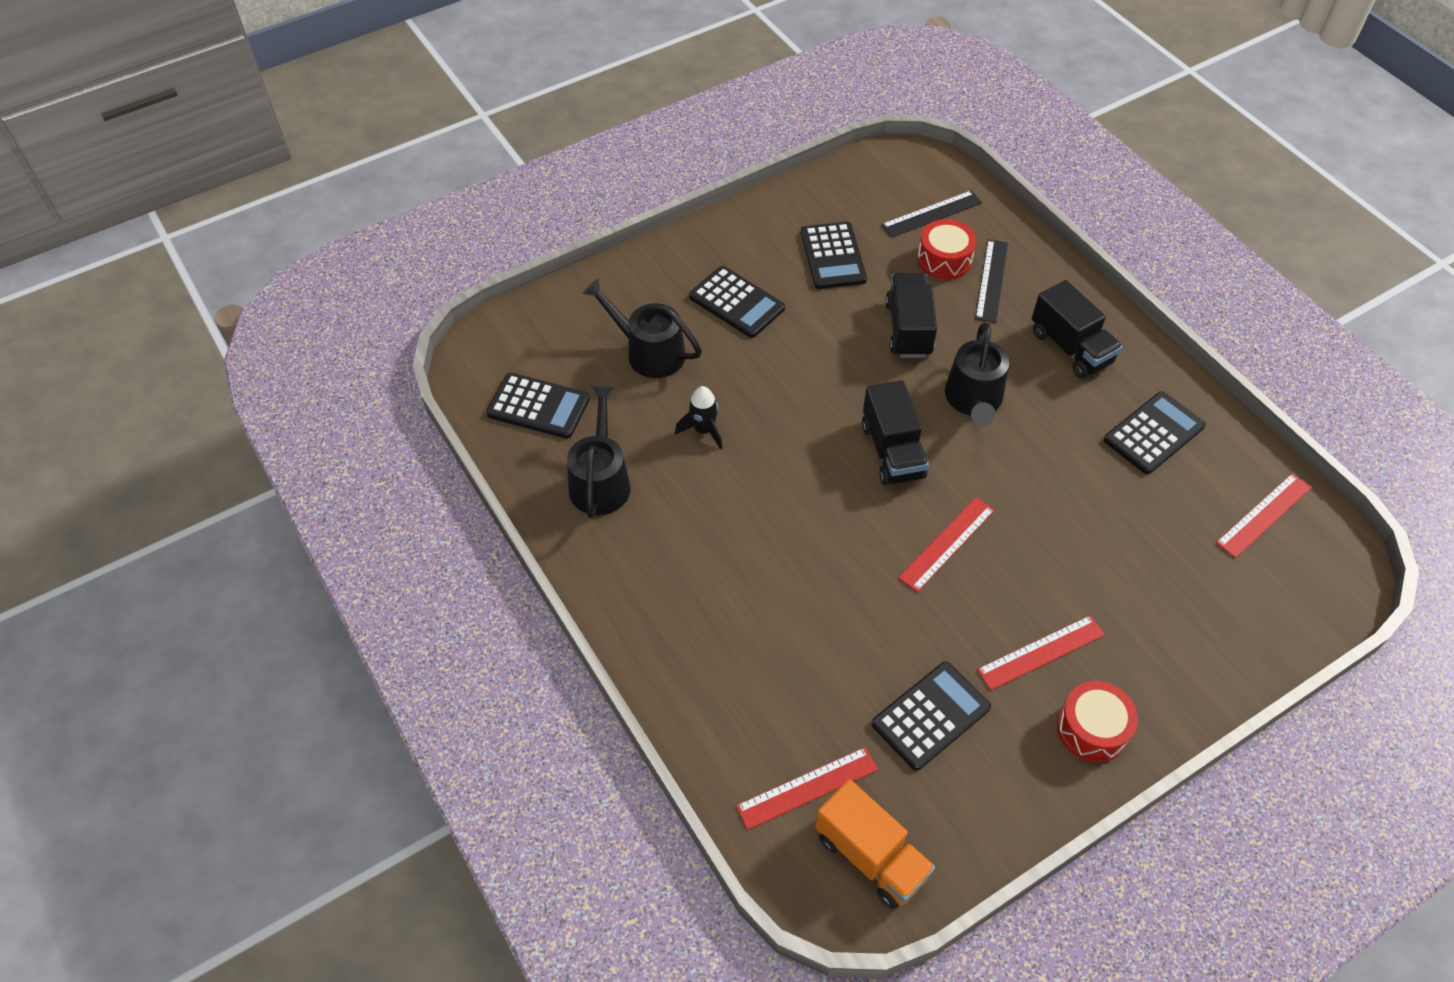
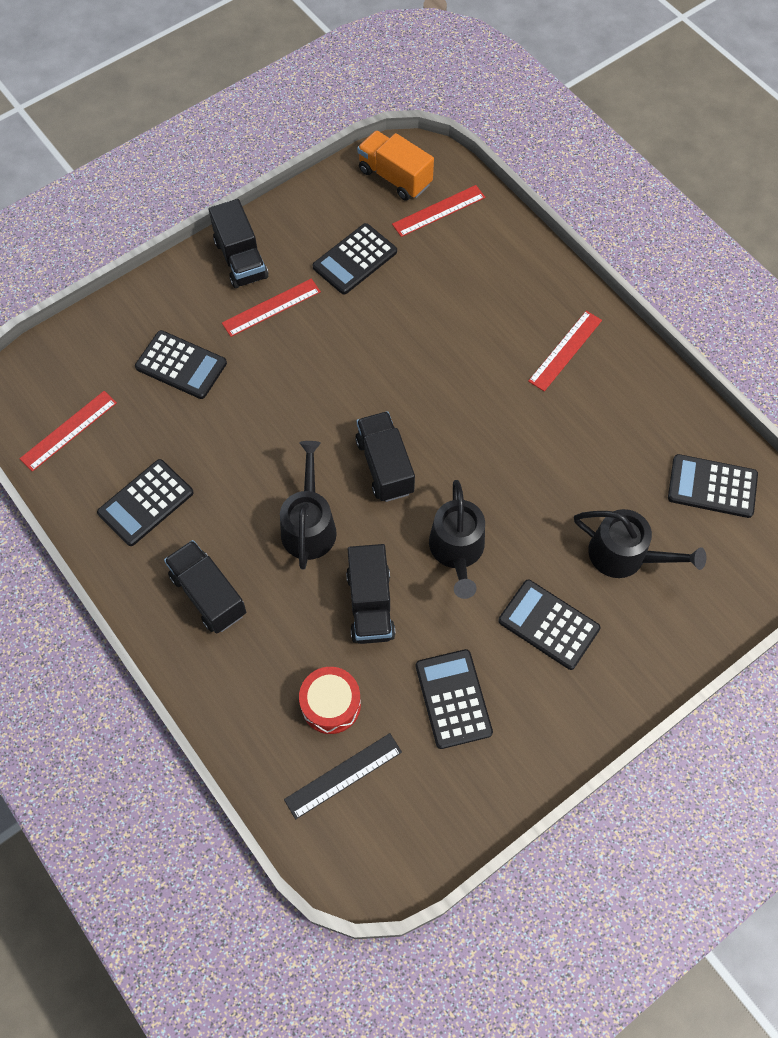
camera: 175 degrees right, 10 degrees up
black watering can [567,386,631,518] -> black watering can moved to [429,480,485,599]
black rocket [675,386,722,449] -> none
red ruler [898,497,995,592] -> red ruler moved to [528,311,602,391]
black ruler [975,239,1008,323] -> none
red drum [1057,681,1138,762] -> black truck [209,199,268,288]
none -> black calculator [135,330,227,399]

